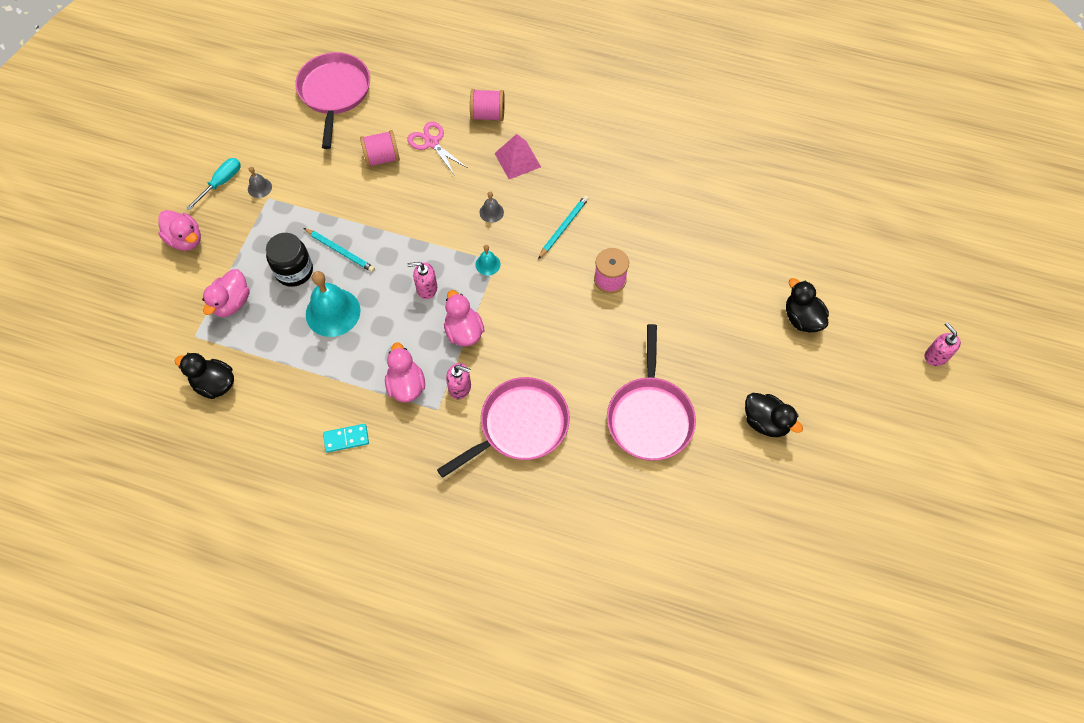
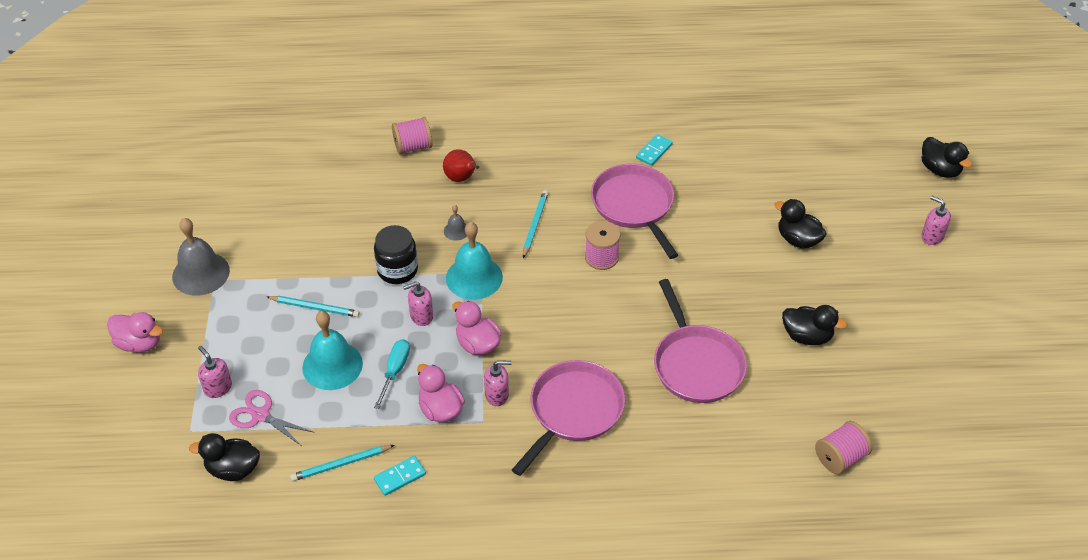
camera: 20 degrees left, 15 degrees down
turquoise screwdriver [186,158,241,210] -> turquoise screwdriver moved to [374,339,410,409]
pink duck [202,269,250,317] -> pink soap dispenser [198,346,232,398]
grey bell [248,167,272,198] -> grey bell [172,218,230,296], size x2.12
black jar [266,233,313,287] -> black jar moved to [374,225,418,284]
pink pan [295,52,370,149] -> pink pan moved to [591,164,678,259]
pink spool [360,130,400,168] -> pink spool moved to [815,421,872,474]
pink scissors [407,121,467,176] -> pink scissors moved to [229,390,315,446]
turquoise bell [476,245,501,275] -> turquoise bell [446,222,503,300], size x2.12
pink pyramid [494,134,541,179] -> red pear [443,149,479,182]
none -> turquoise pencil [290,445,395,481]
none -> turquoise domino [636,134,673,166]
none -> black duck [922,137,972,178]

